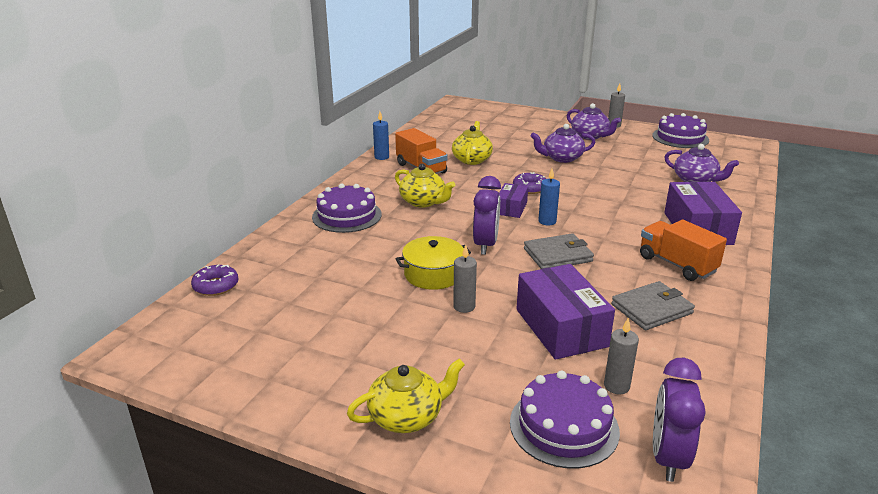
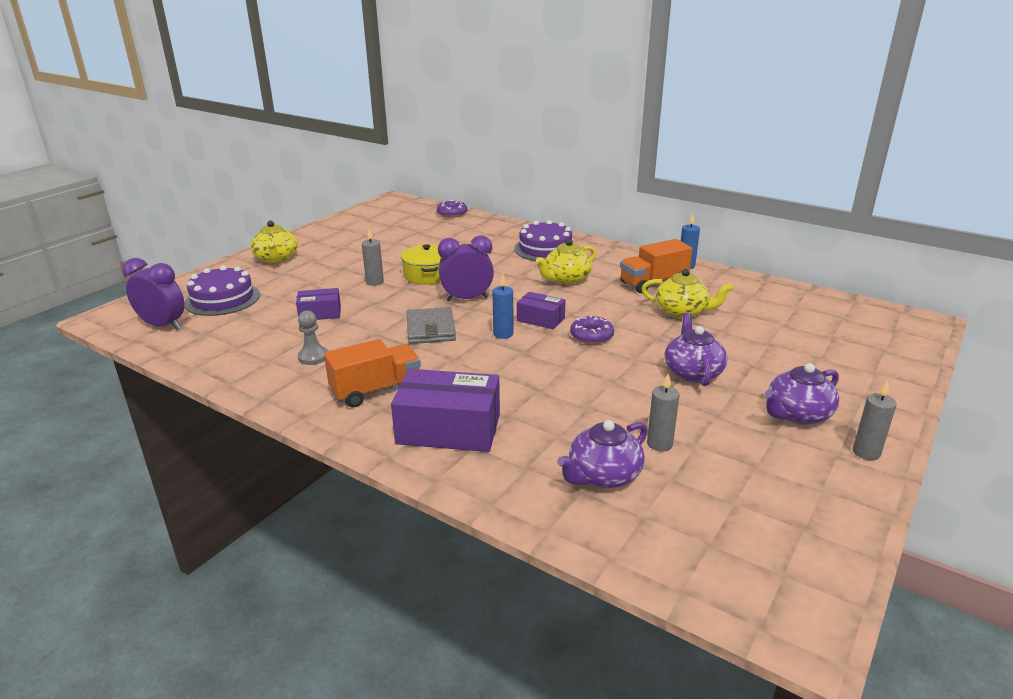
camera: 100 degrees right, 0 degrees up
purple clock [473,176,501,255] -> purple clock turned 150 degrees clockwise [438,236,494,301]
purple box [517,264,615,360] -> purple box [296,288,341,320], size x0.55
grey candle [604,318,639,394] -> grey candle moved to [647,373,679,452]
grey wallet [611,281,695,330] -> grey pawn [298,311,328,365]
purple cake [652,113,709,148] -> none

